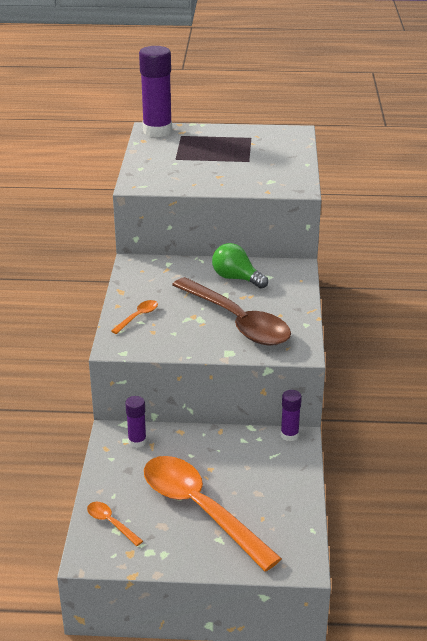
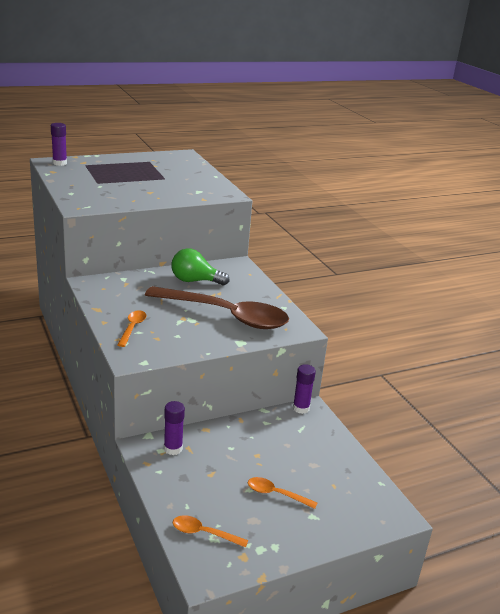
camera: 30 degrees left, 5 degrees down
purple glue stick [139,46,172,137] -> purple glue stick [51,123,67,166], size x0.49
orange spoon [144,456,282,571] -> orange spoon [248,477,317,509], size x0.40

